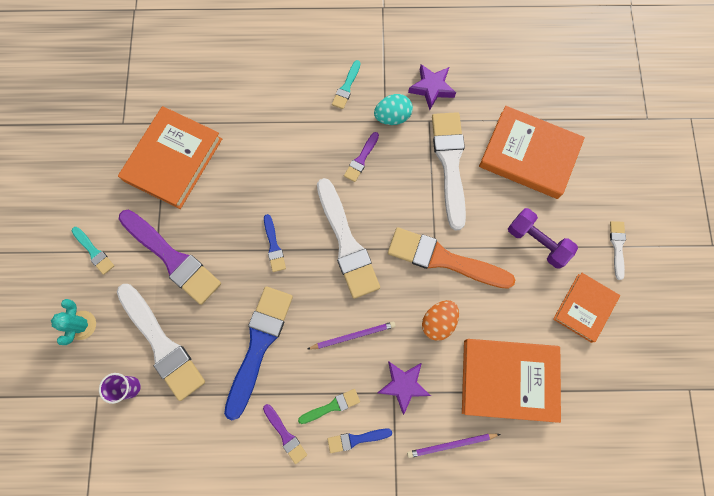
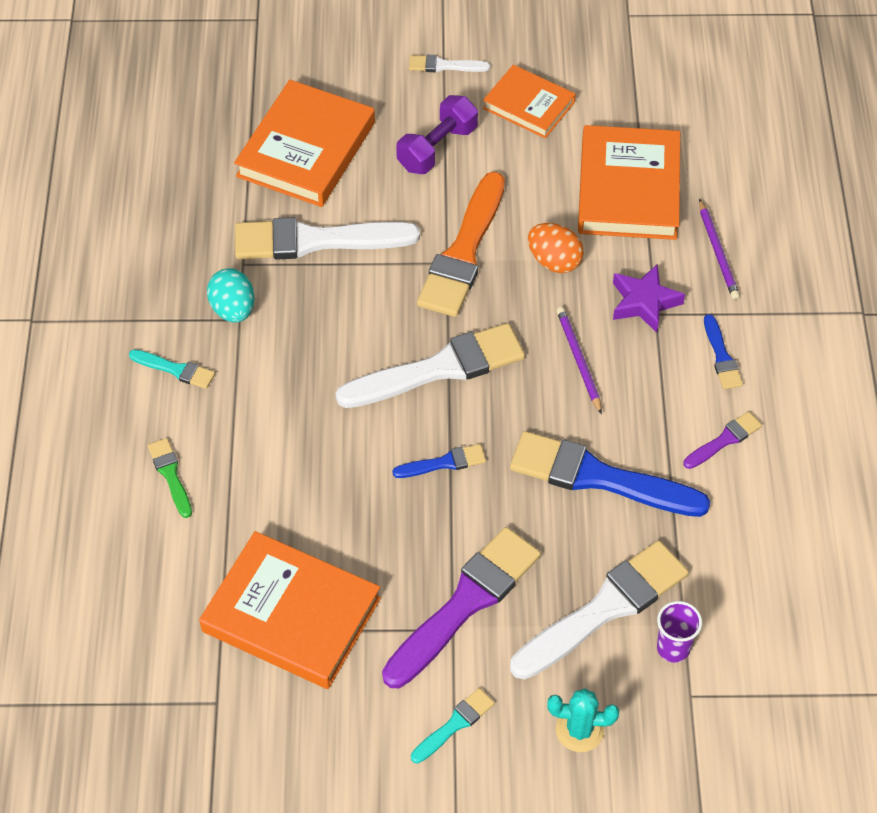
camera: 90 degrees left, 20 degrees down
green brush [298,389,360,424] -> green brush moved to [148,438,192,518]
purple brush [344,132,379,182] -> none
purple star [408,64,456,110] -> none

